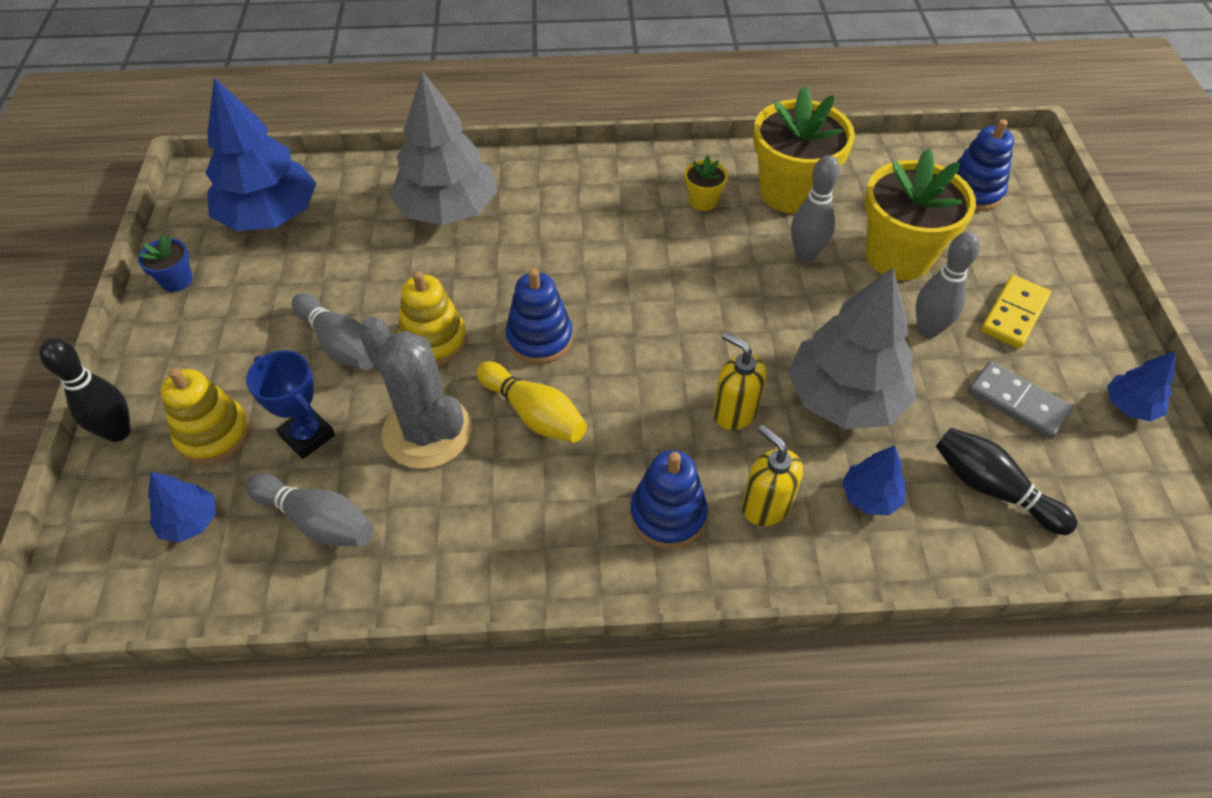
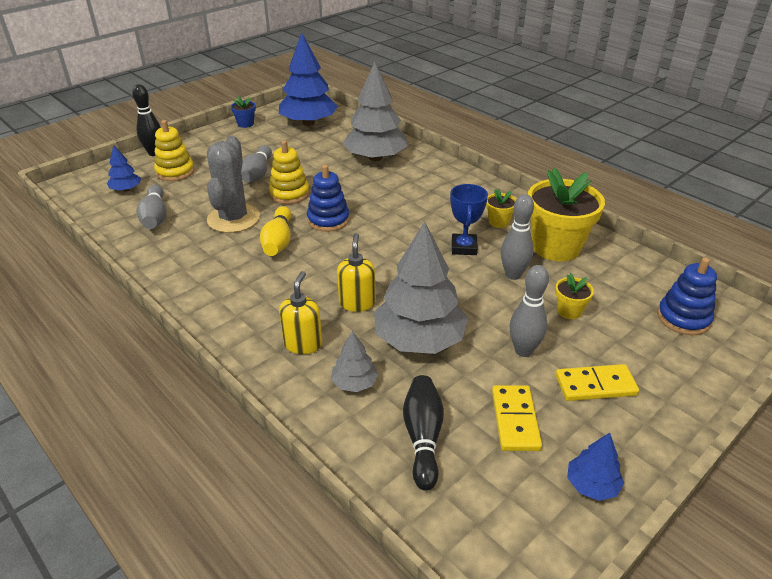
camera: 50 degrees right, 15 degrees down
blue trophy [246,350,335,459] -> blue trophy moved to [450,184,488,255]
blue stacking toy [630,450,708,549] -> none
blue tree [842,446,906,515] -> grey tree [331,331,378,392]
yellow flower pot [865,149,976,280] -> yellow flower pot [555,273,594,319], size x0.45
grey domino [968,361,1073,439] -> yellow domino [492,385,542,451]

